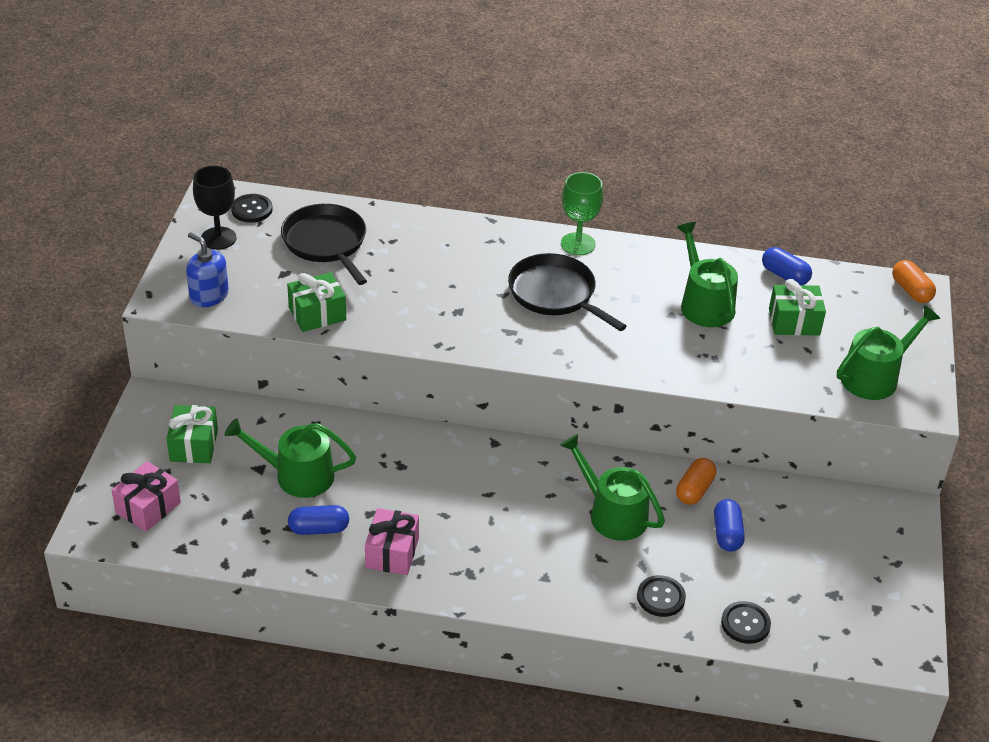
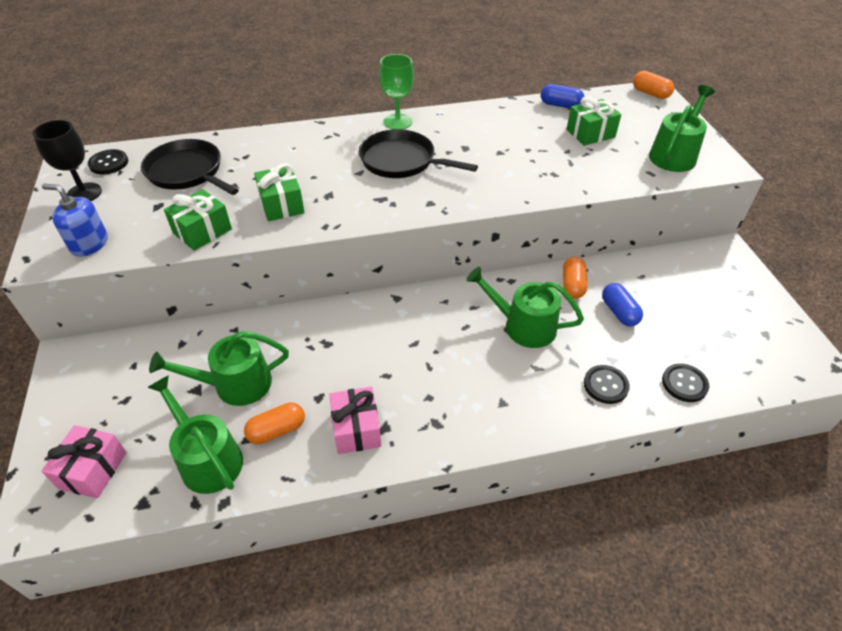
camera: 20 degrees left, 5 degrees up
green gift [166,405,218,463] -> green gift moved to [254,163,305,221]
blue capsule [288,505,349,535] -> orange capsule [244,402,305,444]
green watering can [677,222,738,327] -> green watering can moved to [147,375,243,494]

